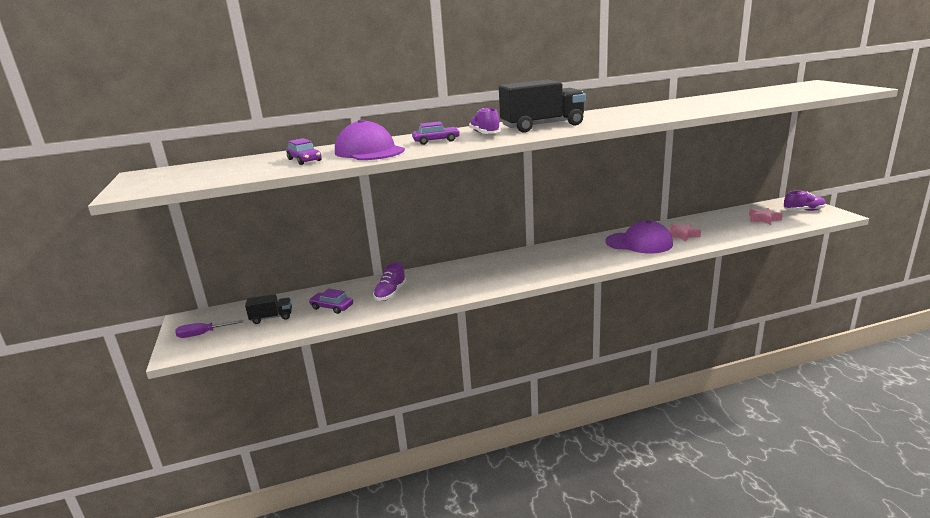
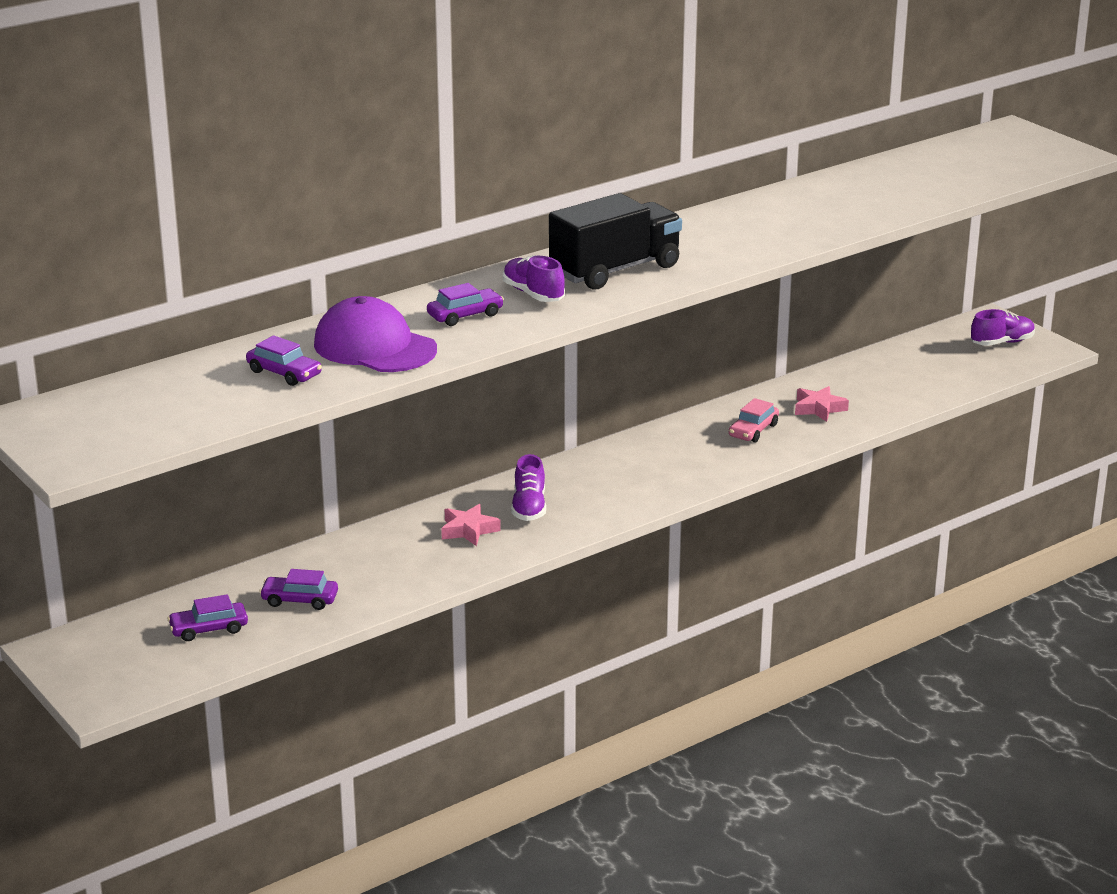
camera: 20 degrees left, 5 degrees up
purple screwdriver [176,320,243,338] -> none
black truck [245,294,292,324] -> purple car [167,594,248,641]
purple shoe [373,262,406,301] -> purple shoe moved to [511,454,546,521]
purple cap [606,220,673,254] -> pink car [729,398,779,442]
pink star [749,208,783,225] -> pink star moved to [441,504,501,546]

